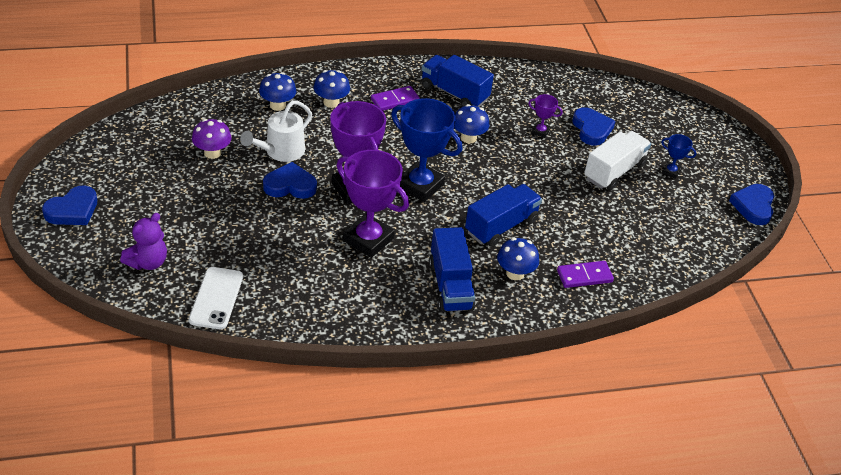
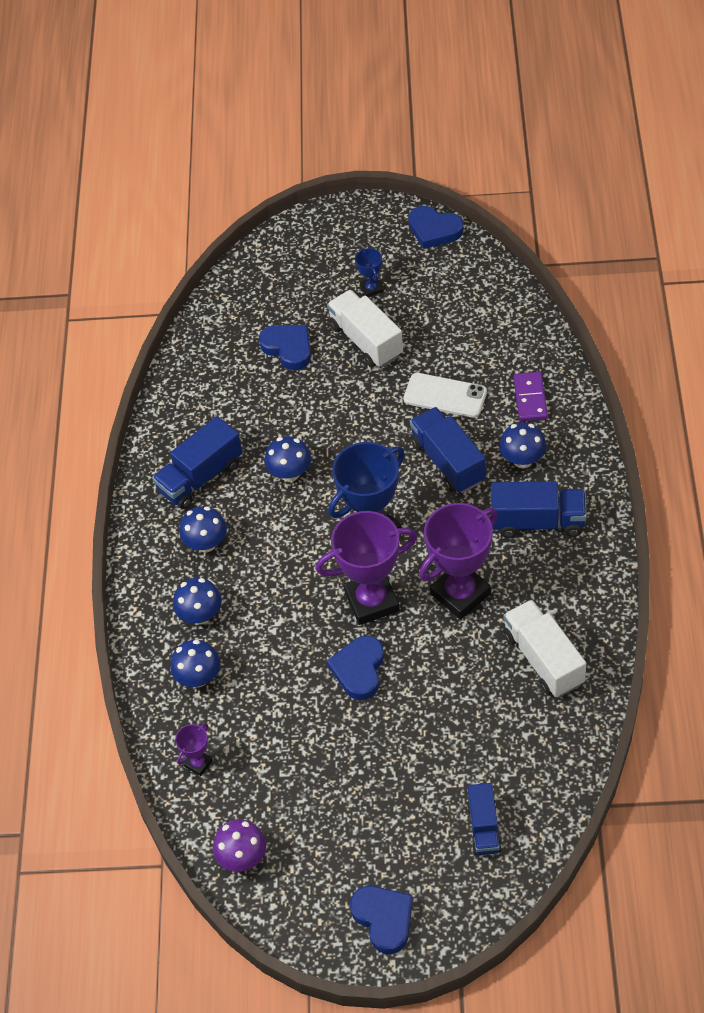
camera: 70 degrees left, 10 degrees up
purple teddy bear [120,213,167,270] -> blue truck [467,783,502,855]
white phone [189,267,243,329] -> white phone moved to [403,373,487,418]
purple mushroom [192,119,231,159] -> purple mushroom moved to [213,820,266,872]
white watering can [240,100,312,162] -> none
purple domino [371,86,420,111] -> blue mushroom [179,506,227,552]
purple trophy [528,94,563,138] -> purple trophy moved to [175,723,213,776]
blue heart [572,107,615,146] -> blue heart turned 45 degrees clockwise [259,325,311,370]
blue trophy [661,134,697,179] -> blue trophy turned 60 degrees counterclockwise [355,248,383,297]
none -> white truck [503,600,586,697]

